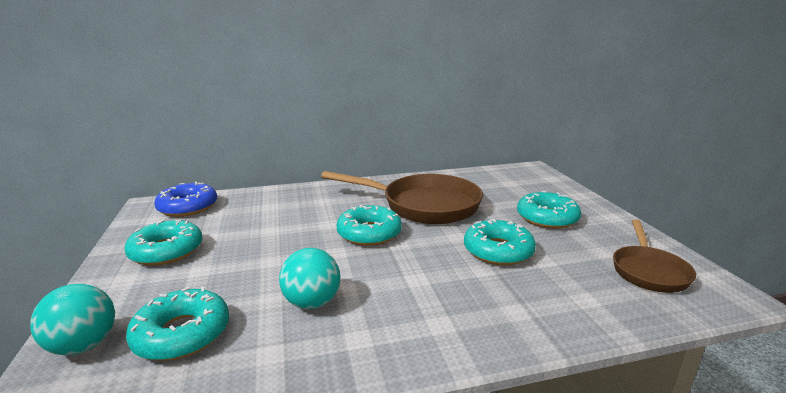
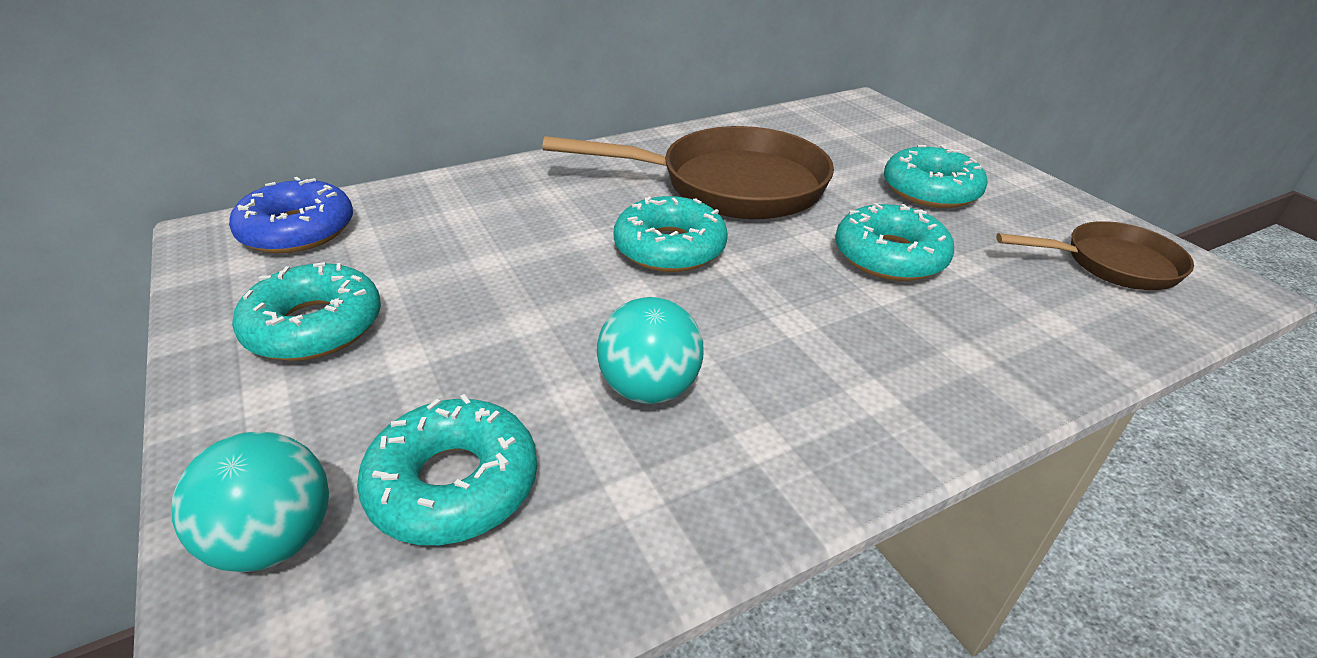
camera: 15 degrees left, 15 degrees up
brown pan [613,220,696,293] -> brown pan turned 90 degrees counterclockwise [996,221,1194,290]

